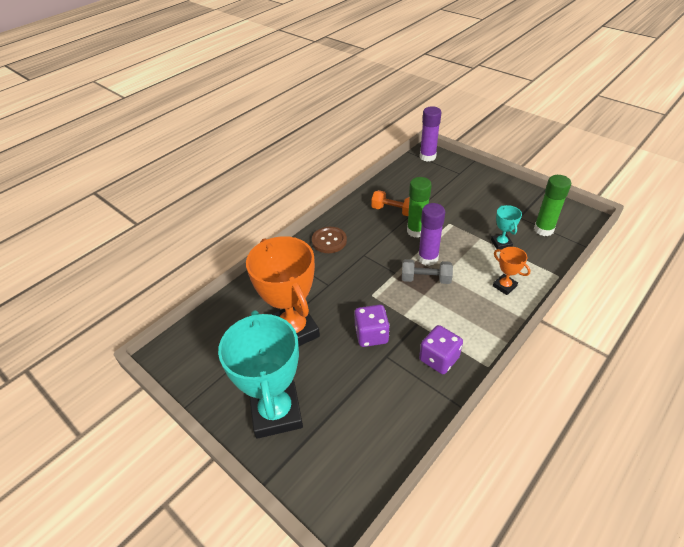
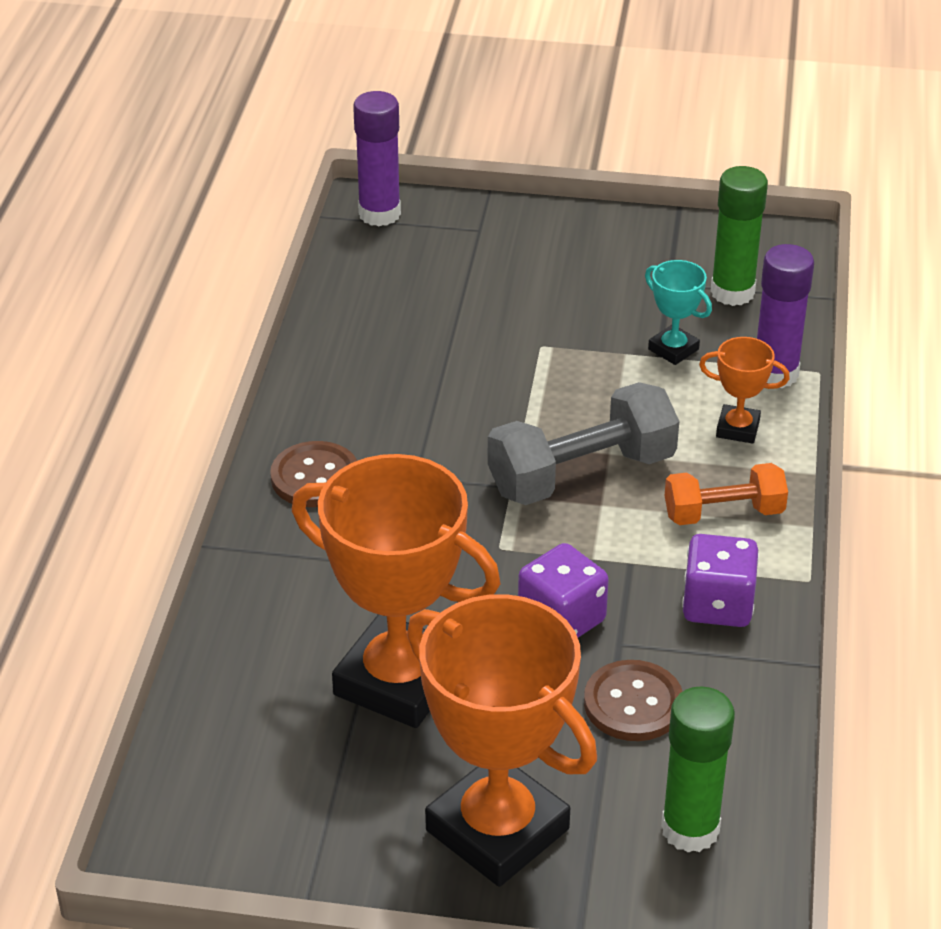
camera: 35 degrees left, 5 degrees down
turquoise trophy [218,310,303,439] -> orange trophy [407,594,597,887]
orange dumbbell [371,190,410,216] -> orange dumbbell moved to [665,463,788,525]
grey dumbbell [402,259,453,284] -> grey dumbbell [488,382,679,505], size x1.61
green glue stick [407,177,432,238] -> green glue stick moved to [661,686,735,852]
purple glue stick [418,203,445,266] -> purple glue stick moved to [757,244,814,388]
none -> brown button [584,660,683,741]

